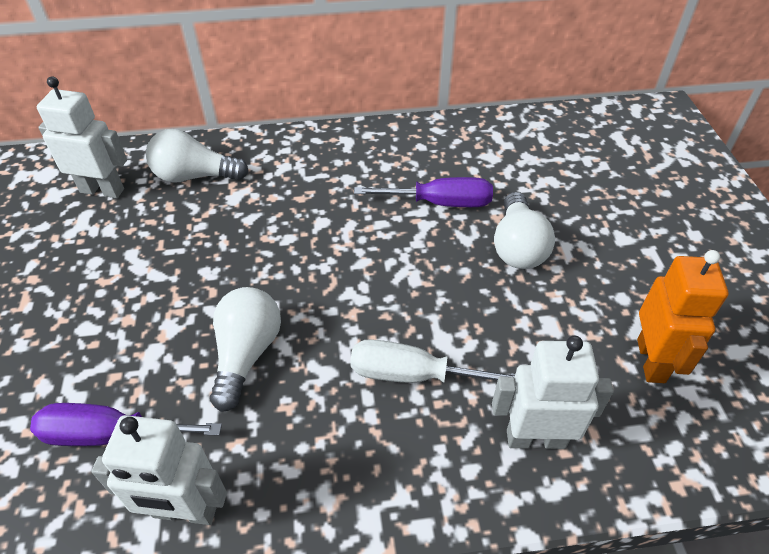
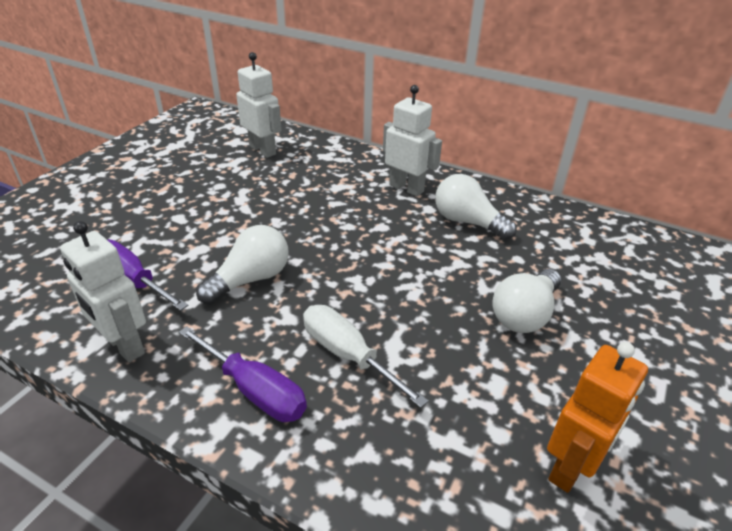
camera: 35 degrees right, 10 degrees down
white light bulb [146,129,249,183] -> white light bulb moved to [435,174,517,240]
purple screwdriver [354,177,493,207] -> purple screwdriver moved to [179,326,307,422]
white robot [492,336,614,449] -> white robot moved to [383,85,442,196]

